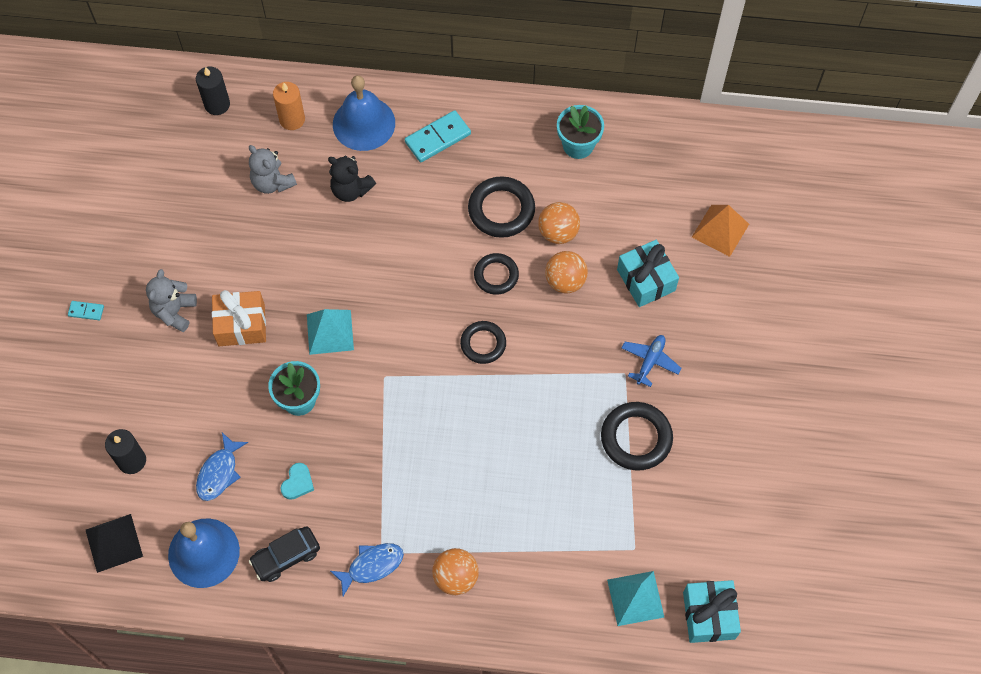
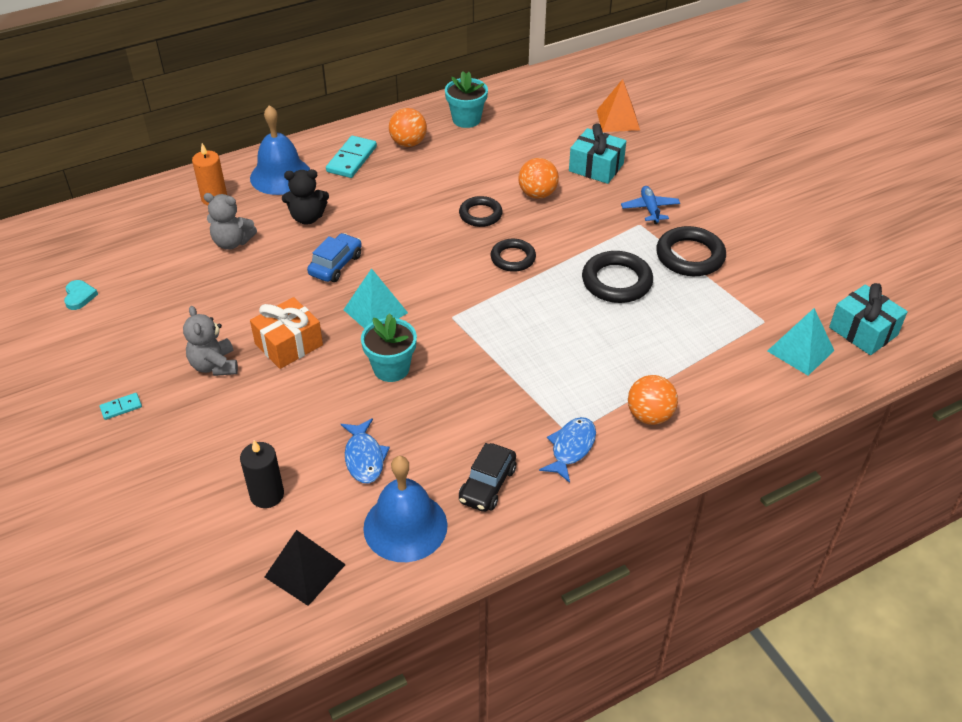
camera: 35 degrees left, 20 degrees down
black candle [196,67,230,115] -> none
turquoise heart [280,463,314,500] -> turquoise heart moved to [64,280,98,310]
black ring [468,176,535,238] -> black ring moved to [582,251,653,303]
orange ball [538,202,580,244] -> orange ball moved to [389,108,427,147]
none -> blue car [307,233,362,282]

